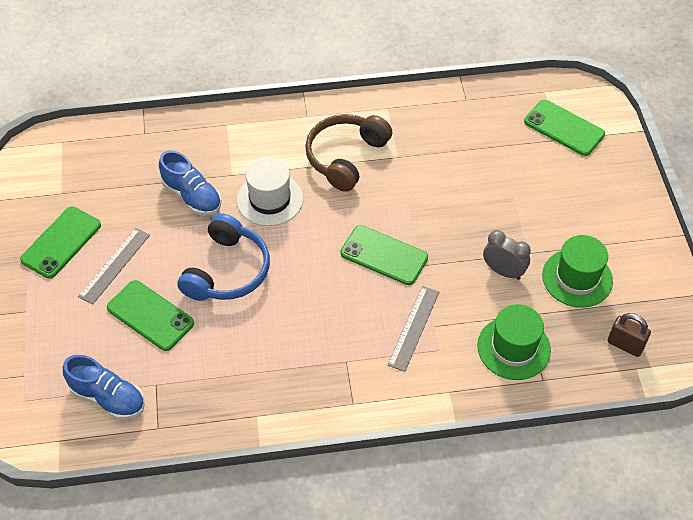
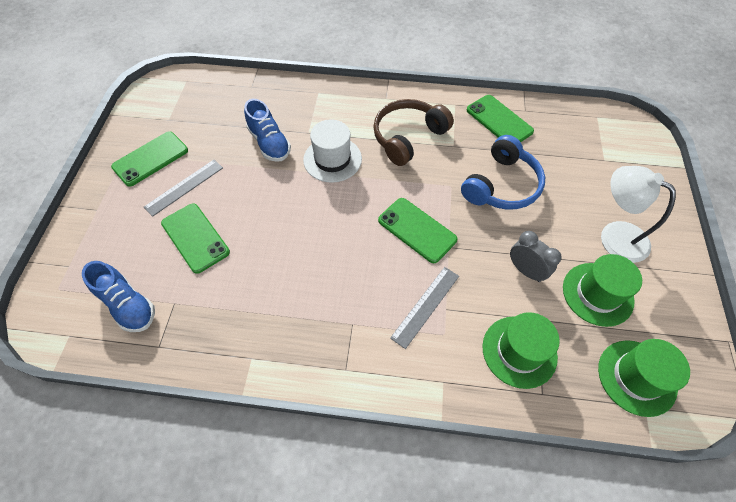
camera: 15 degrees right, 5 degrees up
blue headphones [177,213,270,301] -> blue headphones moved to [461,135,545,210]
green phone [524,100,605,156] -> green phone moved to [467,95,534,142]
brown padlock [607,313,651,357] -> green hat [598,339,690,417]
none -> white lamp [601,166,676,263]

